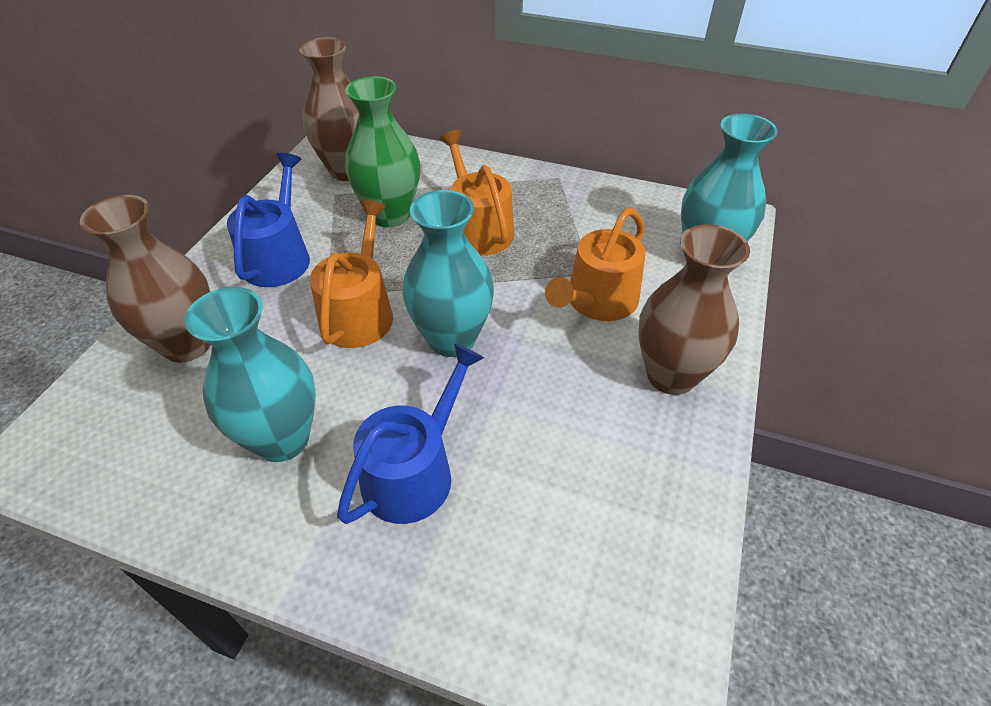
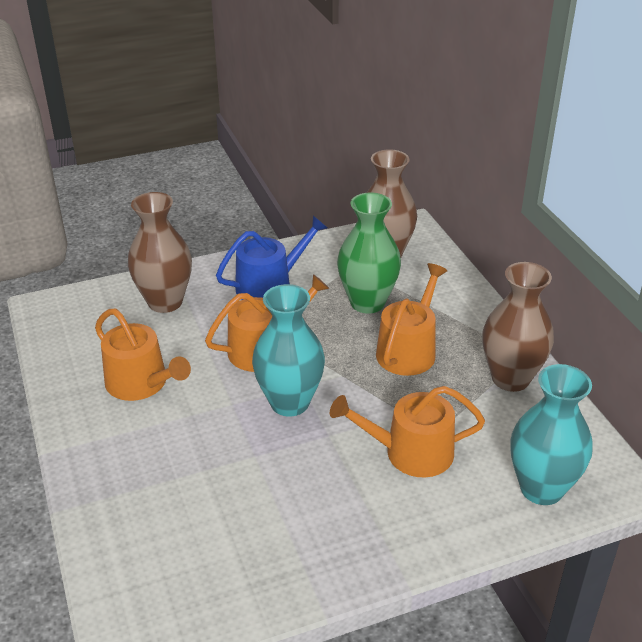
camera: 50 degrees right, 10 degrees down
turquoise vase [184,287,316,462] -> orange watering can [95,309,191,401]
blue watering can [337,344,484,524] -> none
brown vase [638,224,750,395] -> brown vase moved to [482,262,554,392]

